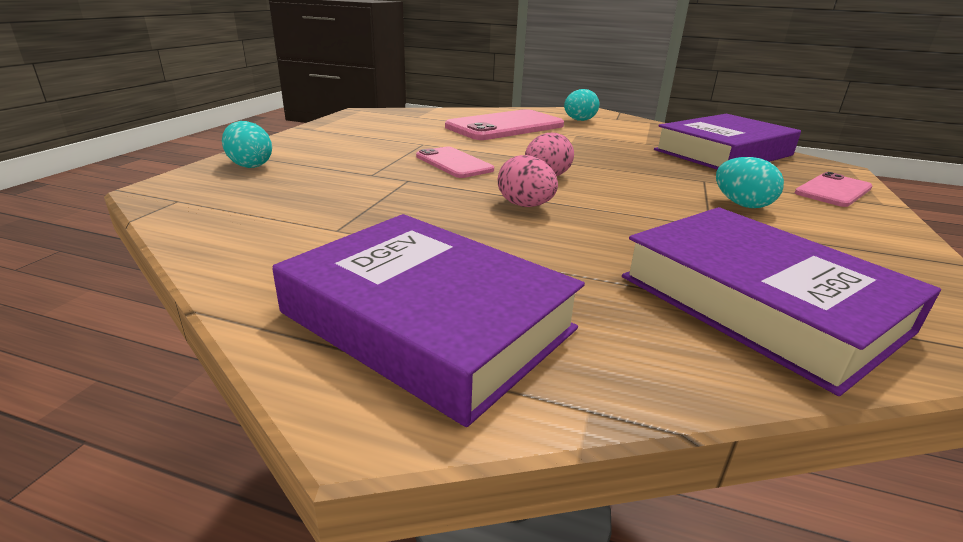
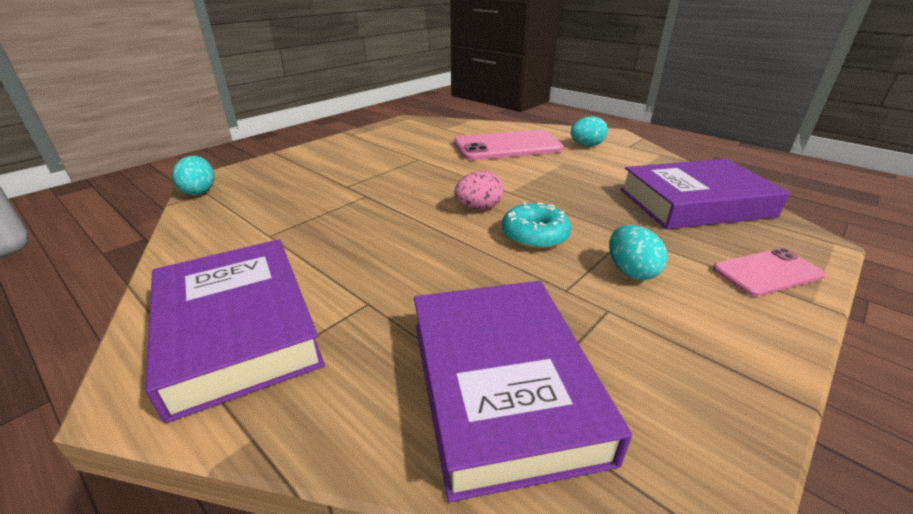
camera: 25 degrees right, 5 degrees up
turquoise egg [222,121,272,168] -> turquoise egg moved to [172,156,214,195]
pink phone [416,147,494,178] -> none
pink egg [498,155,558,207] -> none
none -> turquoise donut [502,202,571,249]

